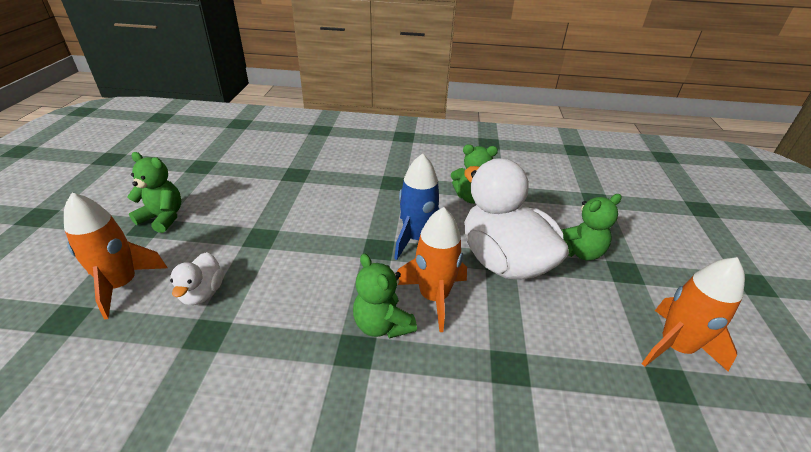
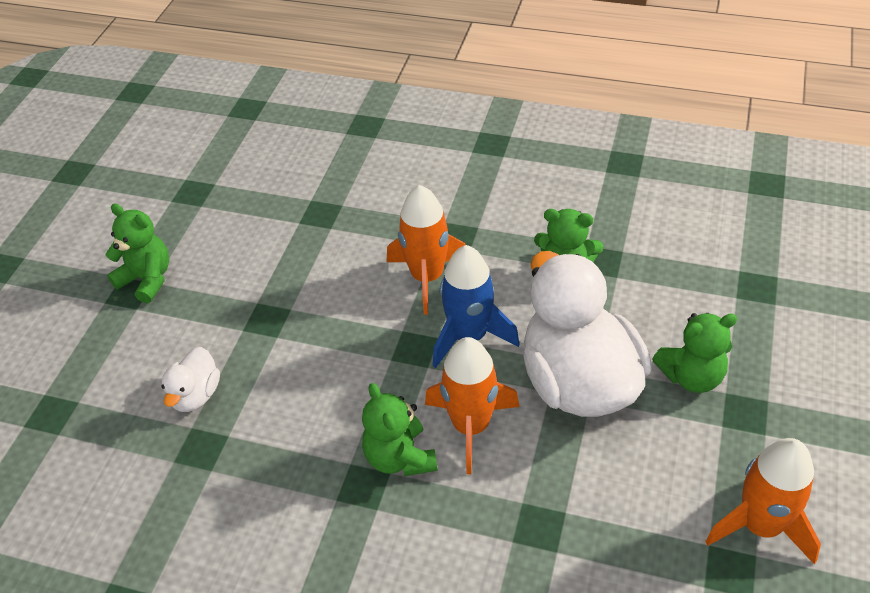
camera: 15 degrees right, 10 degrees up
orange rocket [64,193,167,319] -> orange rocket moved to [387,185,466,314]

